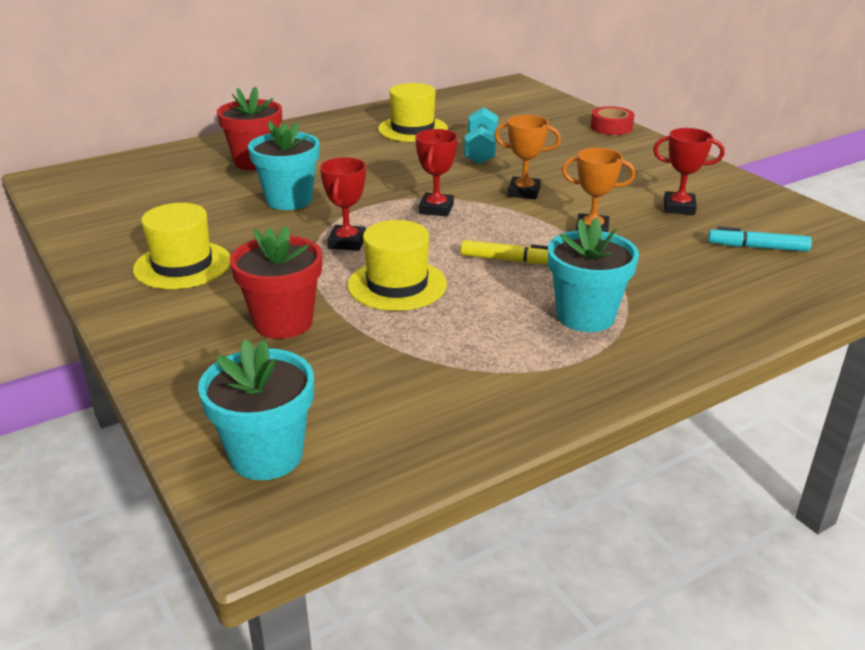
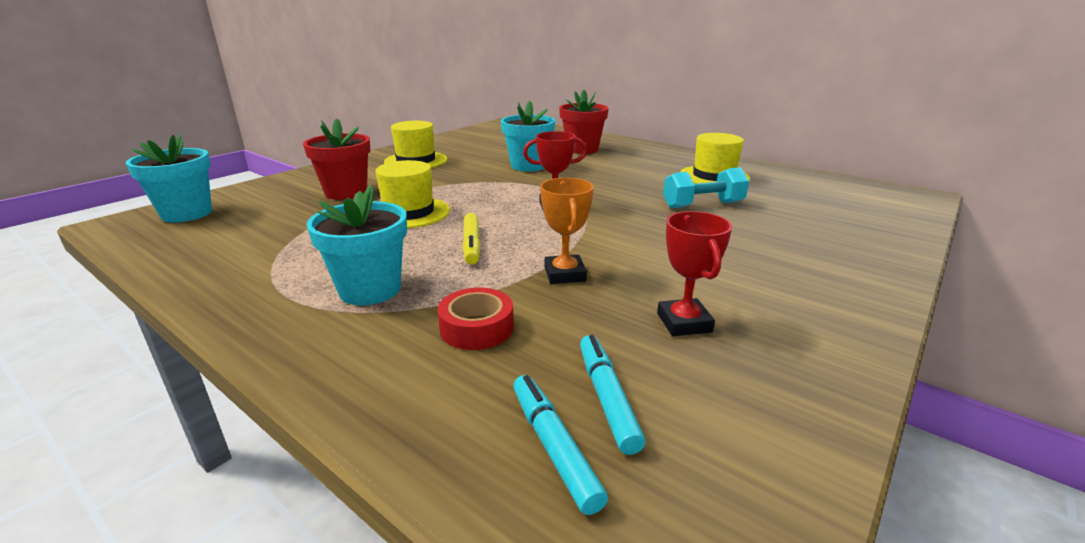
camera: 70 degrees right, 5 degrees down
red trophy [320,157,366,251] -> none
orange trophy [494,115,561,199] -> none
red tape [591,106,634,135] -> red tape moved to [437,288,514,350]
none -> turquoise marker [513,375,608,515]

